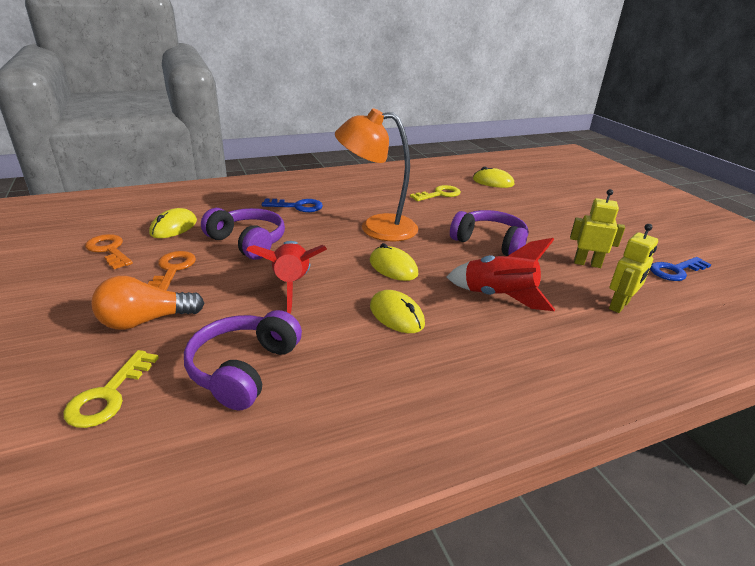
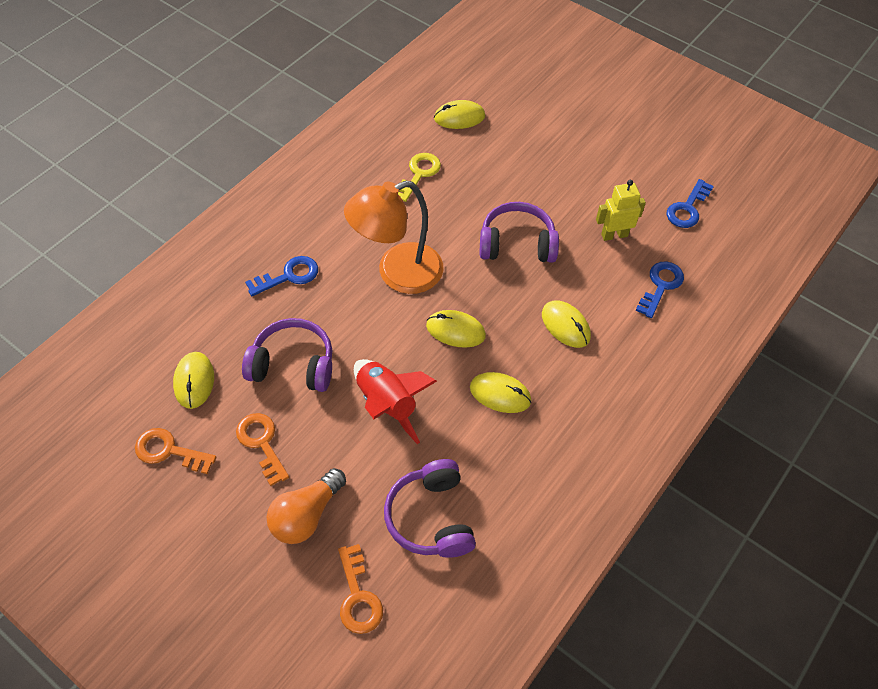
camera: 30 degrees left, 25 degrees up
yellow key [63,350,159,428] -> orange key [338,544,383,634]
red rocket [447,238,555,311] -> yellow mouse [542,300,591,348]
yellow robot [609,224,658,313] -> blue key [636,261,684,318]

